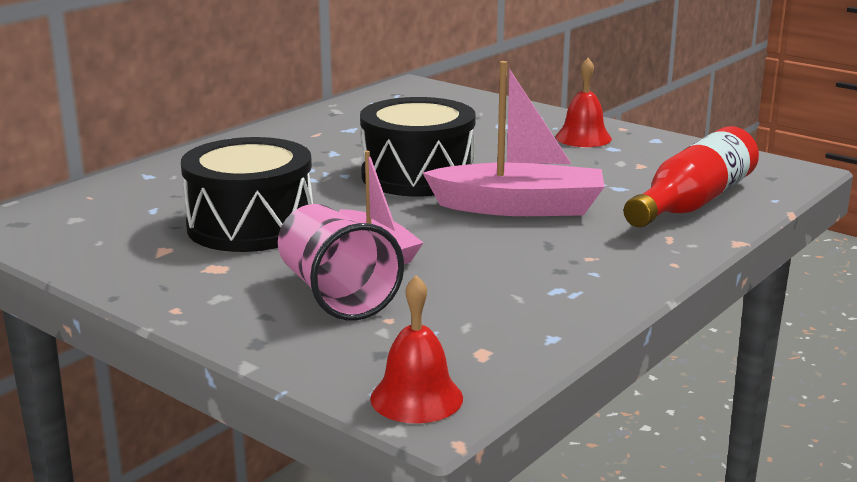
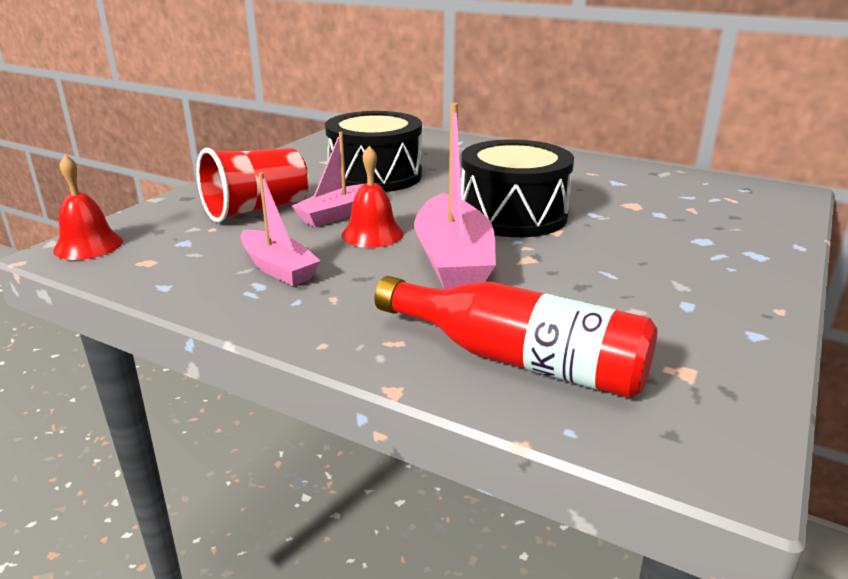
camera: 80 degrees right, 5 degrees up
pink cup [278,204,404,321] -> red cup [196,148,309,223]
red bell [555,58,612,147] -> red bell moved to [342,146,404,248]
none -> pink boat [240,173,321,286]

